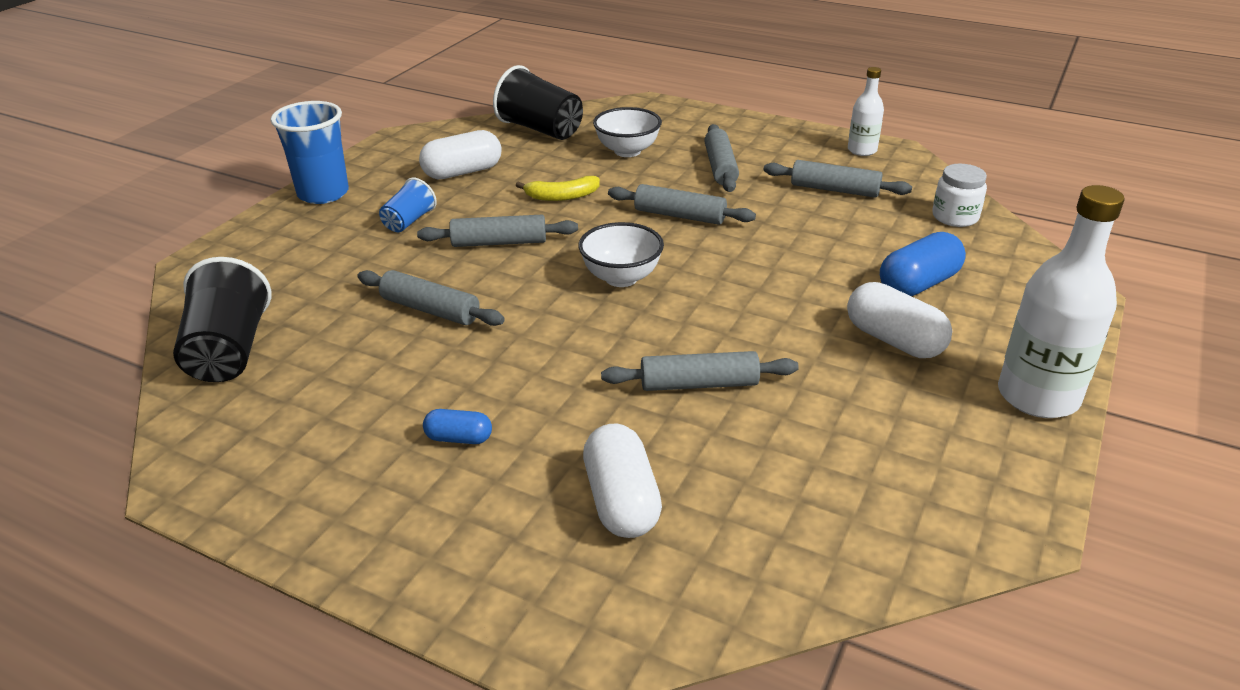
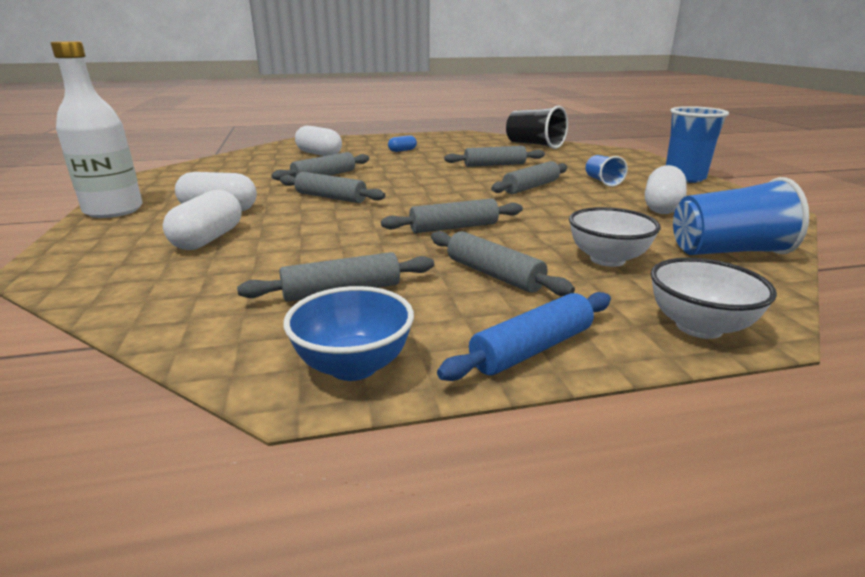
camera: 140 degrees right, 10 degrees down
black cup [493,65,583,140] -> blue cup [673,177,809,255]
yellow banana [515,176,600,201] -> none
white bowl [579,222,664,287] -> white bowl moved to [651,258,777,339]
white bottle [848,67,884,156] -> blue bowl [284,286,414,381]
blue capsule [880,232,966,296] -> white capsule [163,190,242,250]
white jar [932,164,987,227] -> none
none -> grey rolling pin [280,172,385,203]
none -> blue rolling pin [437,292,611,381]

